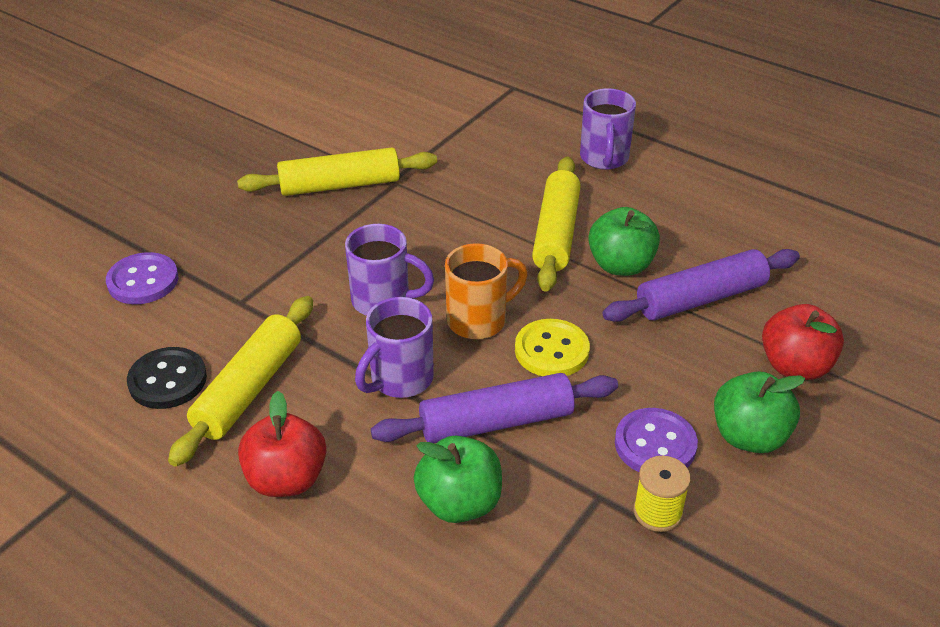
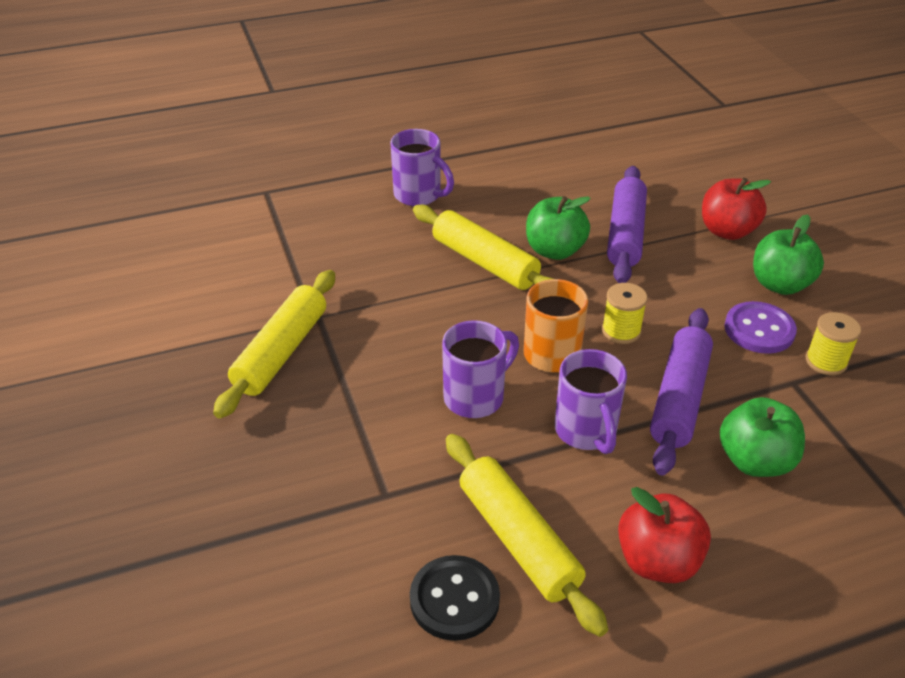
camera: 55 degrees left, 0 degrees up
purple button [106,252,178,304] -> none
yellow button [515,319,590,376] -> yellow spool [602,283,647,344]

